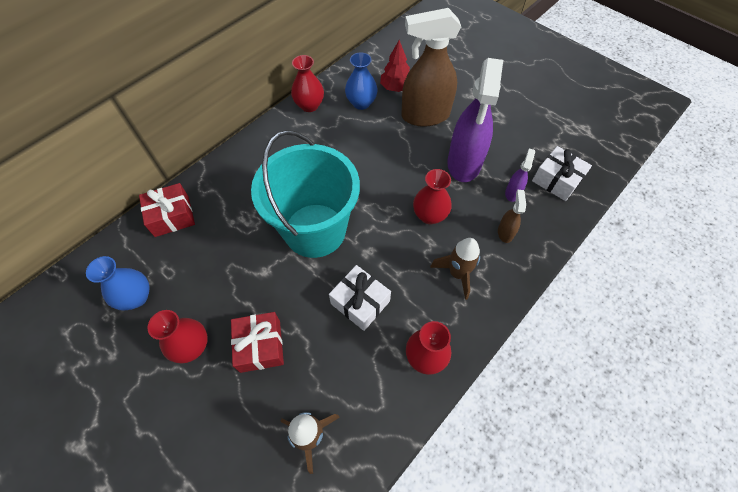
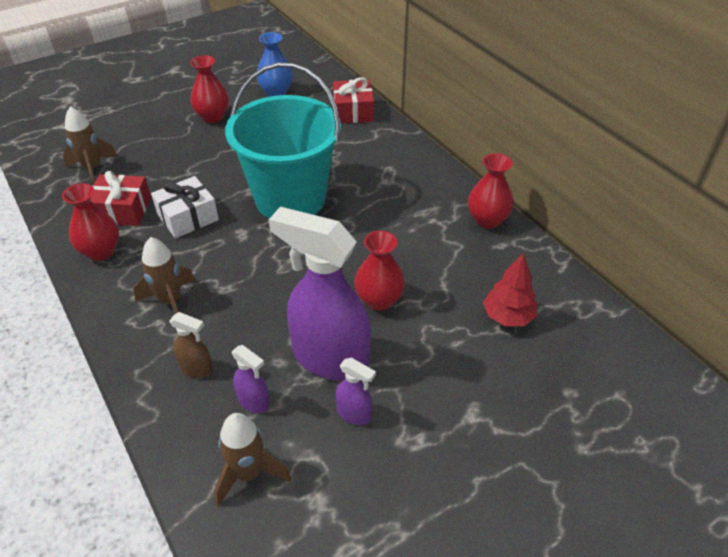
camera: 105 degrees right, 15 degrees down
red gift [231,312,284,373] -> red gift moved to [90,171,151,226]
blue vase [345,52,378,110] -> none
brown spray bottle [401,8,461,127] -> none
red vase [413,169,452,224] -> red vase moved to [354,231,405,311]
white gift [532,146,592,201] -> brown rocket [214,413,292,506]
none -> purple spray bottle [335,358,376,425]

